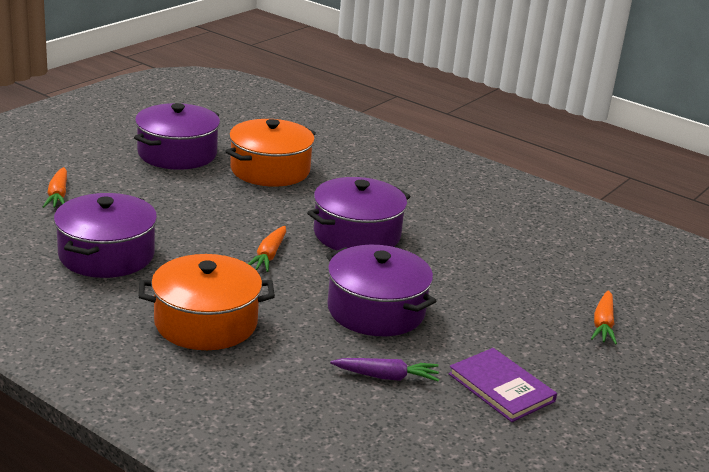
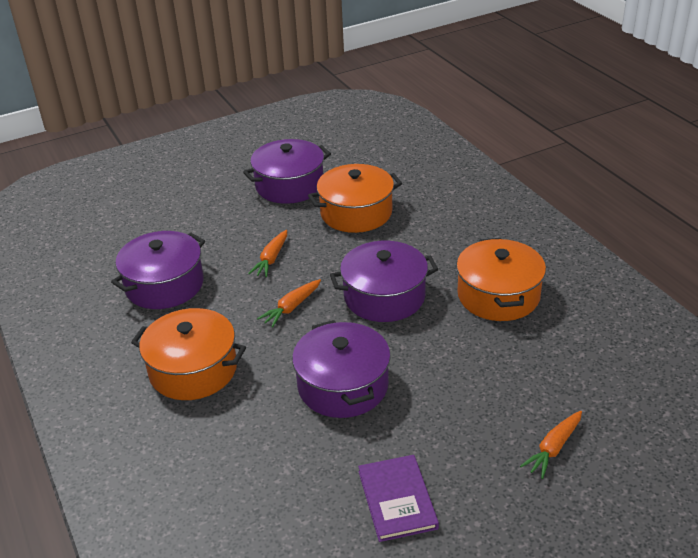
camera: 30 degrees right, 10 degrees up
orange carrot [43,167,67,208] -> orange carrot moved to [248,230,287,277]
purple carrot [330,358,439,382] -> none
none -> orange pot [456,238,546,321]

